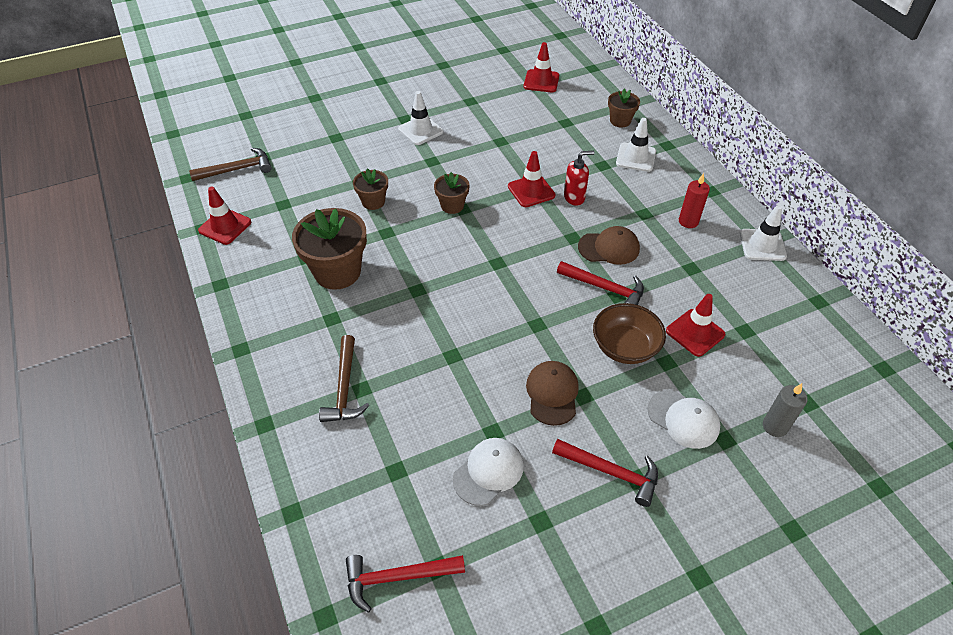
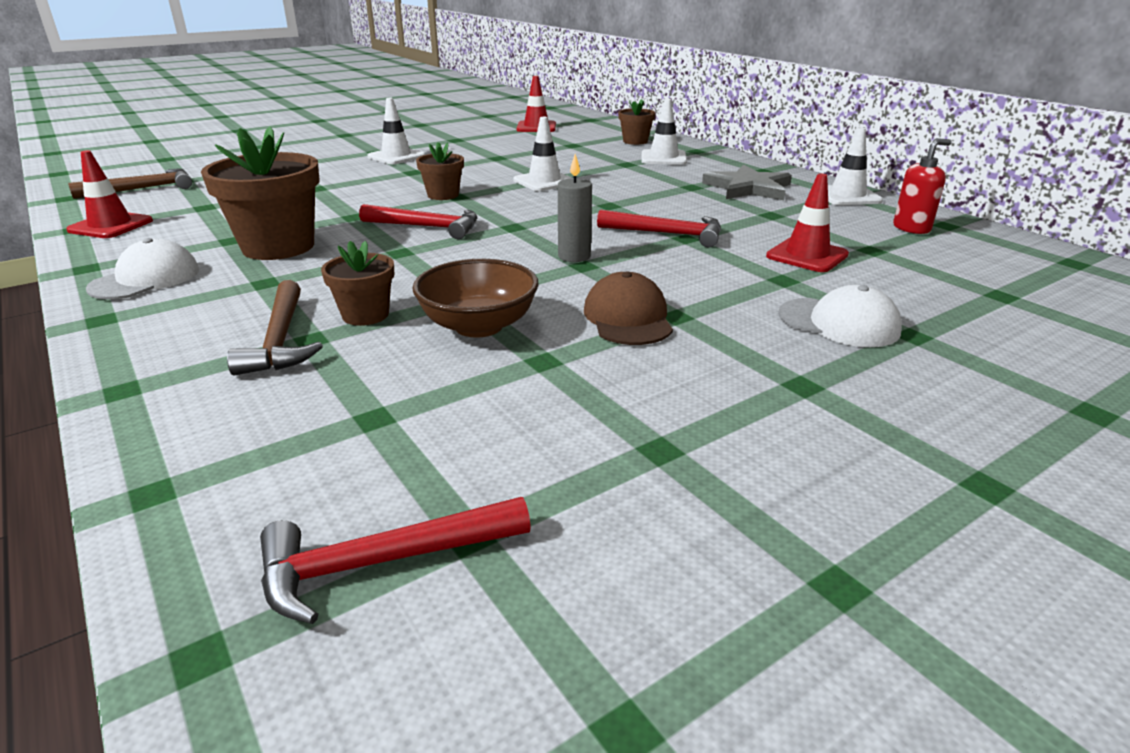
camera: 10 degrees left, 20 degrees down
brown flower pot [353,169,388,210] -> brown flower pot moved to [321,241,394,326]
white cap [453,438,524,506] -> white cap moved to [86,238,199,299]
red traffic cone [508,151,555,207] -> white traffic cone [513,117,572,191]
red hammer [552,439,658,507] -> red hammer moved to [359,204,477,239]
red soap dispenser [564,151,595,206] -> red soap dispenser moved to [893,138,952,234]
brown cap [578,226,640,265] -> none
brown bowl [593,303,666,364] -> brown bowl moved to [413,259,539,338]
red candle [679,173,710,228] -> grey star [702,164,792,200]
grey candle [763,383,808,437] -> grey candle moved to [558,154,592,262]

